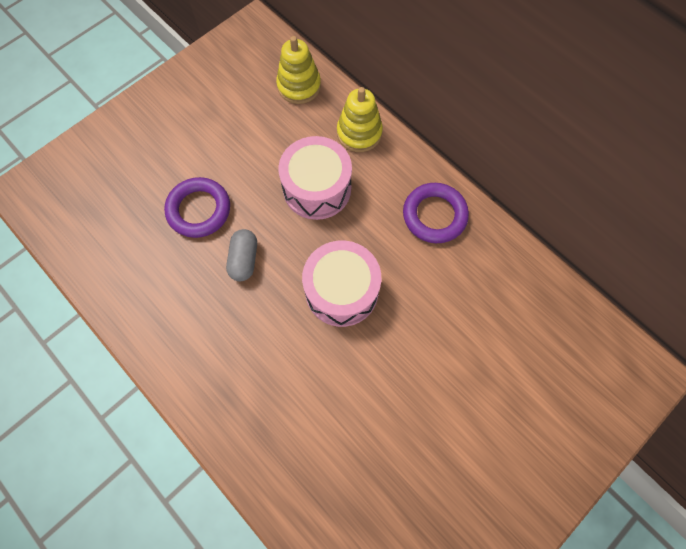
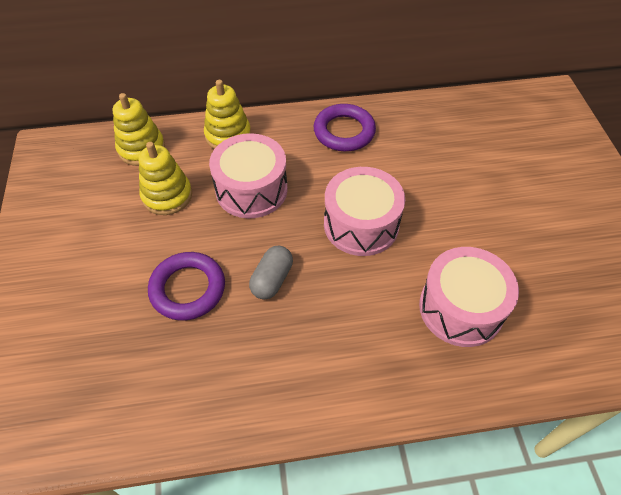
camera: 55 degrees left, 15 degrees down
grey capsule [226,229,257,282] -> grey capsule turned 75 degrees clockwise [249,246,293,300]
none -> yellow stacking toy [139,142,192,215]
none -> pink drum [419,247,519,347]

